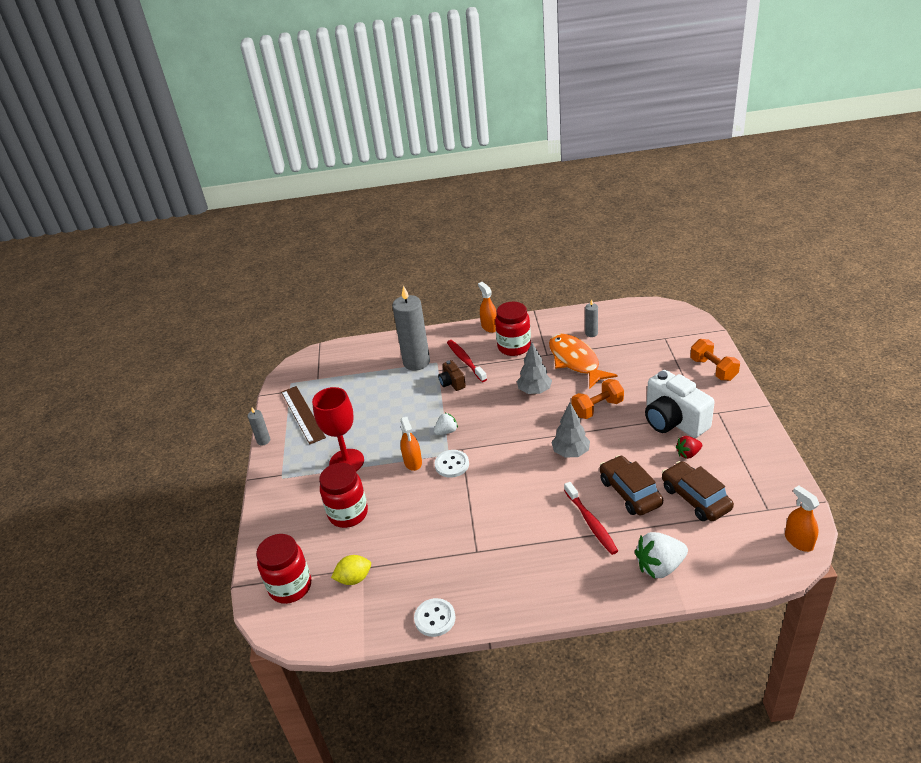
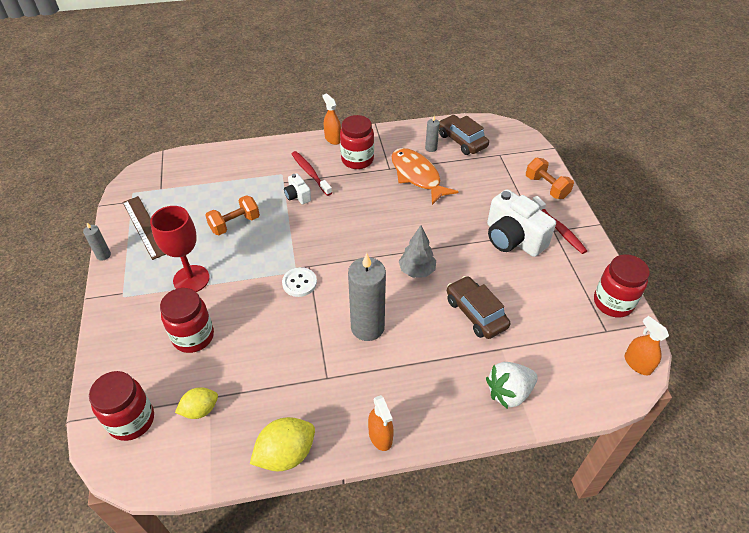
camera: 10 degrees left, 10 degrees up
grey candle [392,285,430,370] -> grey candle moved to [348,253,386,341]
orange spray bottle [401,417,422,471] -> orange spray bottle moved to [368,395,394,451]
white button [414,598,455,637] -> yellow lemon [250,417,315,472]
white strawberry [434,413,458,435] -> none
brown camera [438,360,466,391] -> white camera [284,173,311,204]
grey tree [517,343,552,394] -> none
red toothbrush [564,482,618,555] -> red toothbrush moved to [532,196,587,254]
orange dumbbell [571,379,624,419] -> orange dumbbell moved to [205,195,260,235]
brown car [662,461,734,521] -> brown car moved to [439,115,489,155]
red strawberry [676,436,702,459] -> none
none -> red jar [594,254,650,318]

